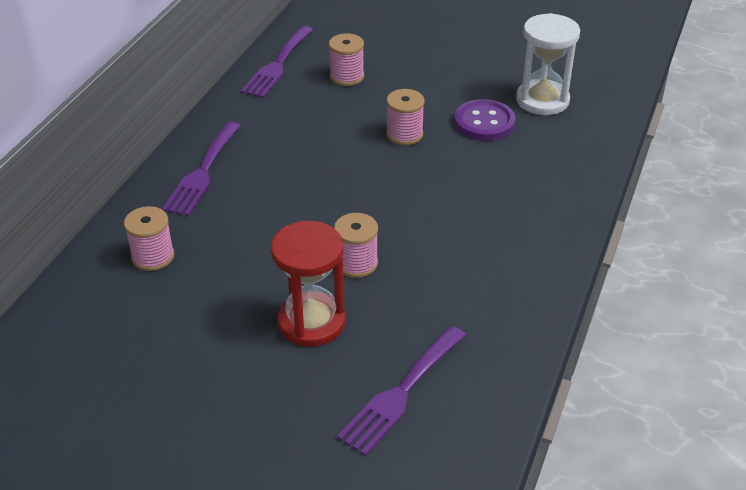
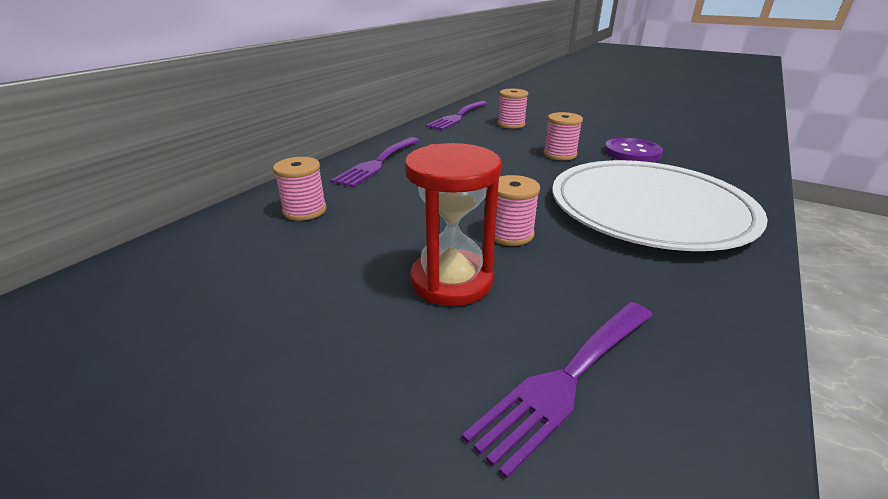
camera: 10 degrees right, 10 degrees down
white hourglass [516,13,580,115] -> none
none -> white plate [552,160,768,251]

